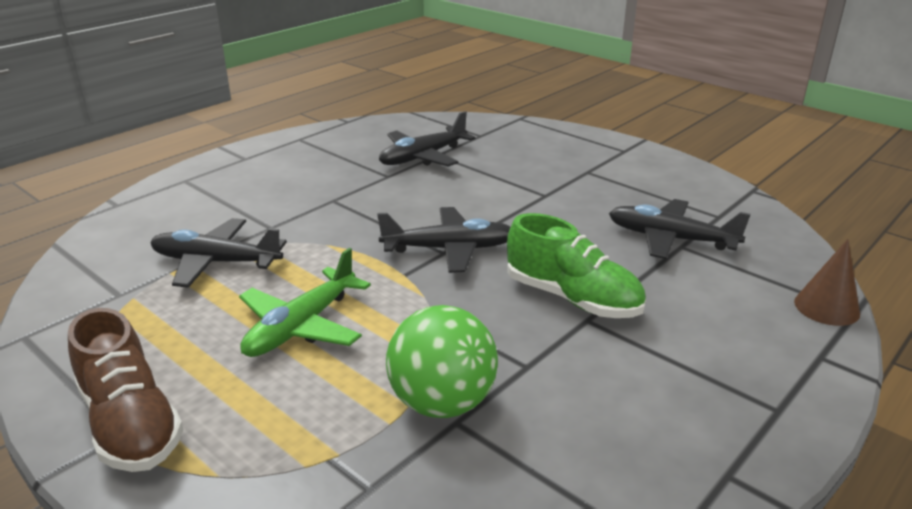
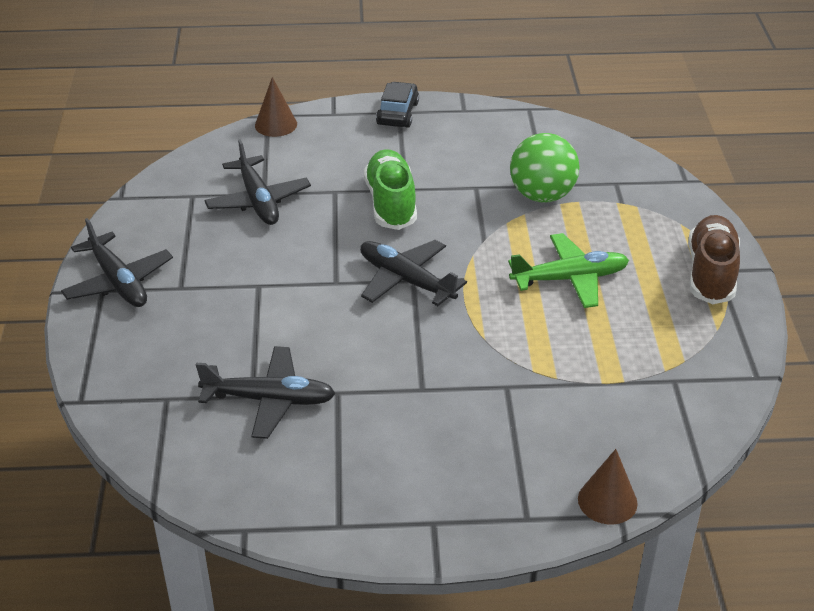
camera: 135 degrees left, 10 degrees up
black plane [150,218,287,288] -> black plane moved to [61,218,173,307]
none -> black car [376,82,419,128]
none -> brown cone [578,449,638,524]

